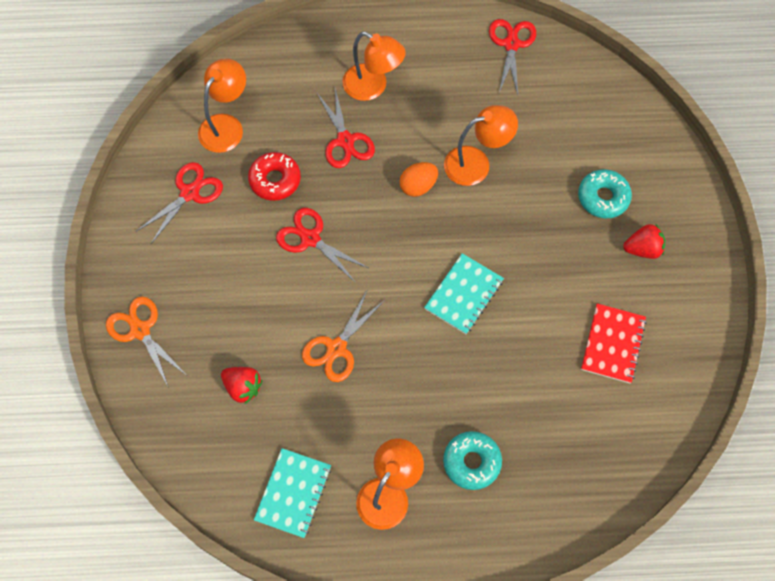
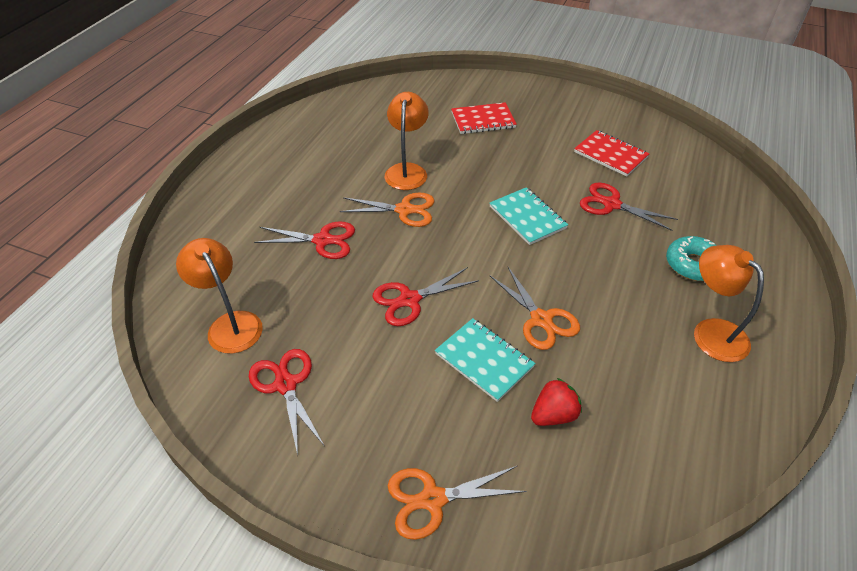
camera: 65 degrees left, 20 degrees down
red donut [248,152,301,201] -> none
turquoise notebook [254,448,331,538] -> turquoise notebook moved to [435,318,536,402]
orange lamp [342,32,406,101] -> none
orange egg [400,162,438,197] -> orange scissors [340,192,434,227]
red scissors [489,19,536,95] -> red scissors moved to [580,182,678,231]
turquoise donut [578,169,632,218] -> red notebook [451,102,517,134]
red strawberry [623,224,665,259] -> none

